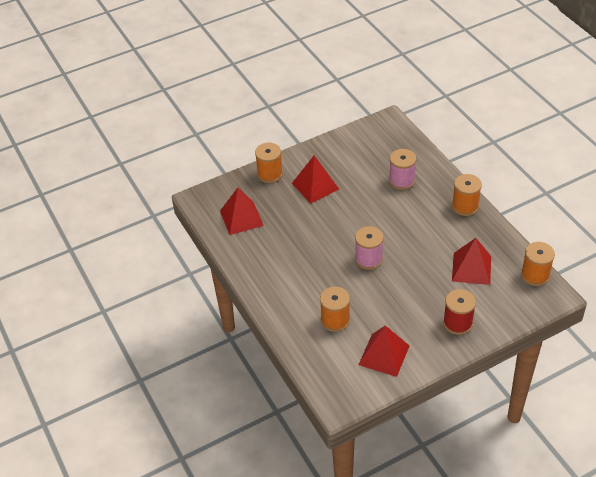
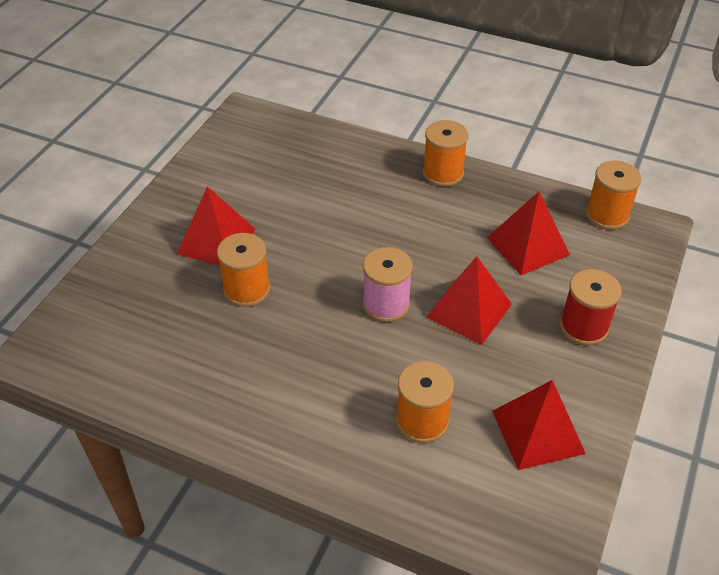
camera: 40 degrees left, 0 degrees up
red pyramid [220,188,264,235] -> red pyramid moved to [426,256,512,345]
orange spool [255,143,283,183] -> orange spool moved to [217,233,270,307]
pink spool [389,149,416,190] -> none

